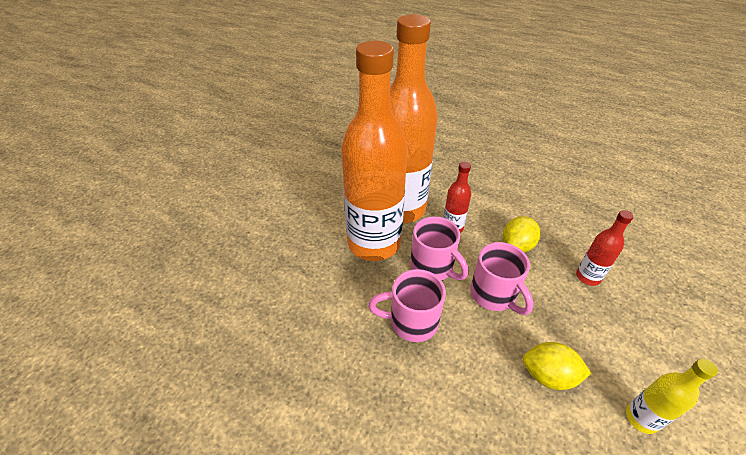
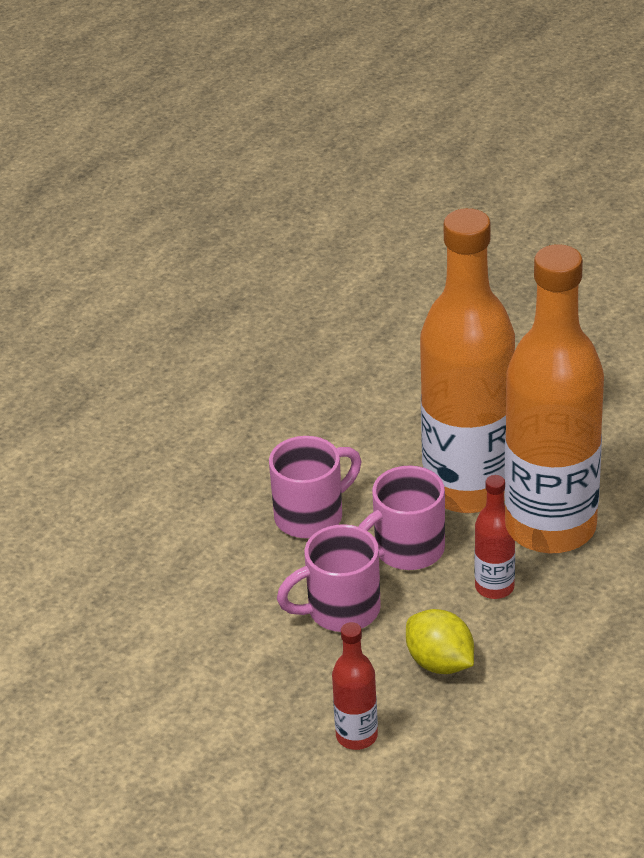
camera: 100 degrees right, 5 degrees down
pink mug [368,269,446,342] -> pink mug turned 45 degrees clockwise [269,436,361,538]
yellow lemon [522,342,592,390] -> none
yellow bottle [626,359,718,434] -> none

